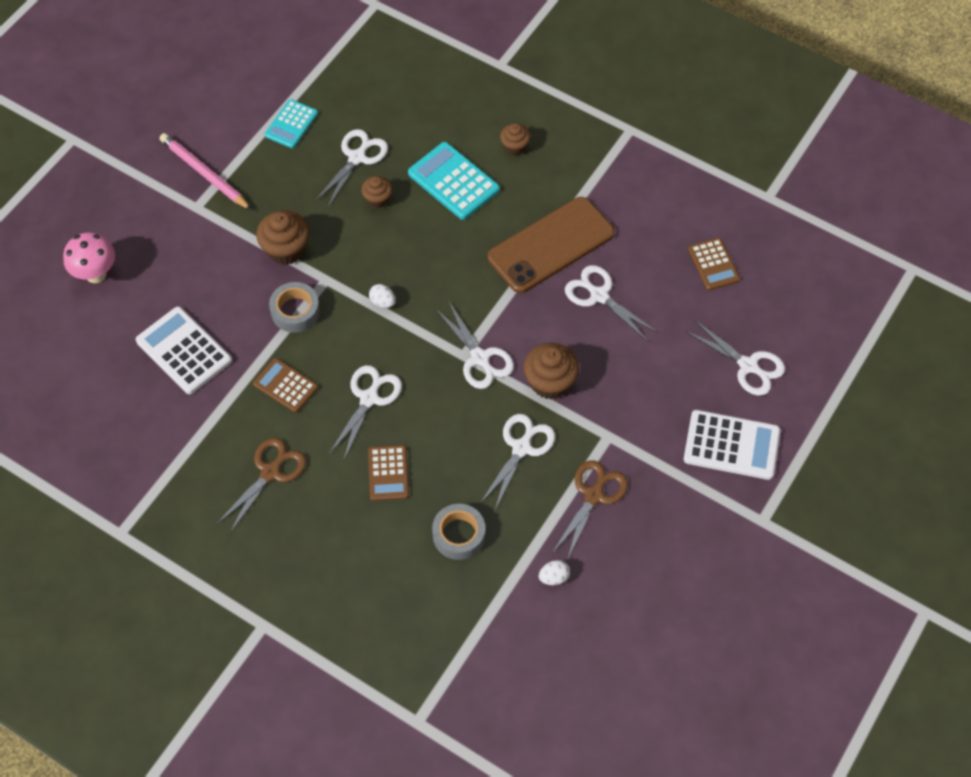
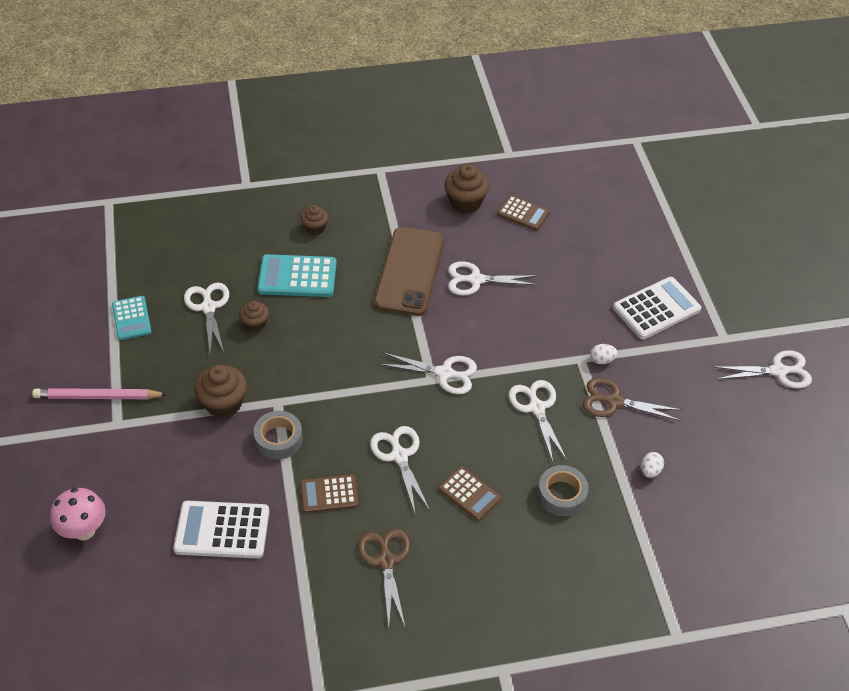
camera: 45 degrees left, 10 degrees down
white egg [369,284,396,308] -> white egg moved to [590,344,618,364]
brown cupcake [523,343,579,399] -> brown cupcake moved to [444,164,489,214]
brown scissors [552,460,628,560] -> brown scissors turned 60 degrees counterclockwise [583,377,682,421]
white scissors [685,320,785,396] -> white scissors moved to [714,350,812,389]

